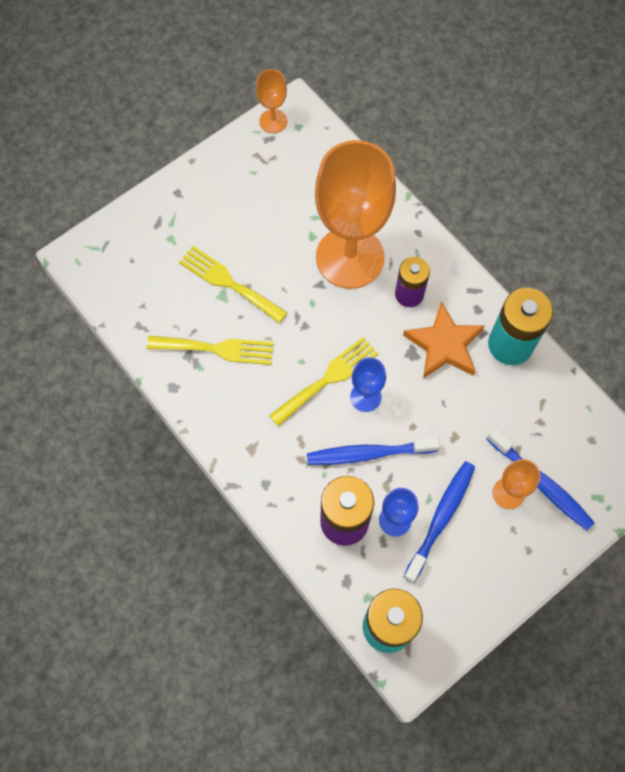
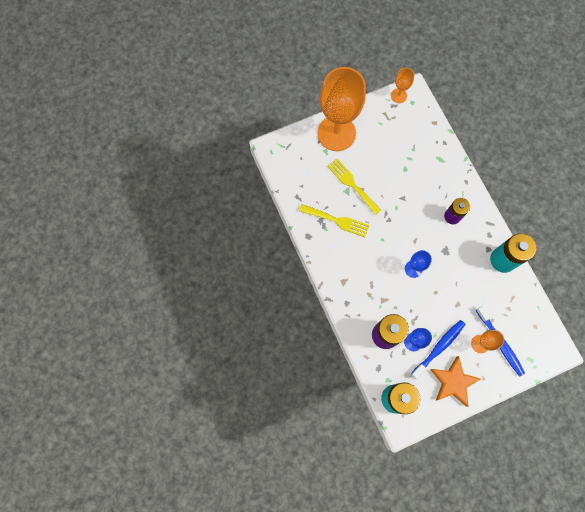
camera: 15 degrees right, 5 degrees up
yellow fork [269,337,379,426] -> none
blue toothbrush [307,437,440,465] -> none
orange goblet [315,140,396,289] -> orange goblet moved to [317,67,366,151]
orange star [403,302,485,379] -> orange star moved to [430,356,480,407]

